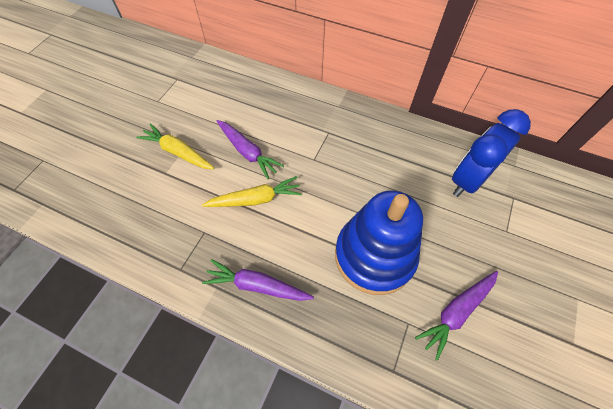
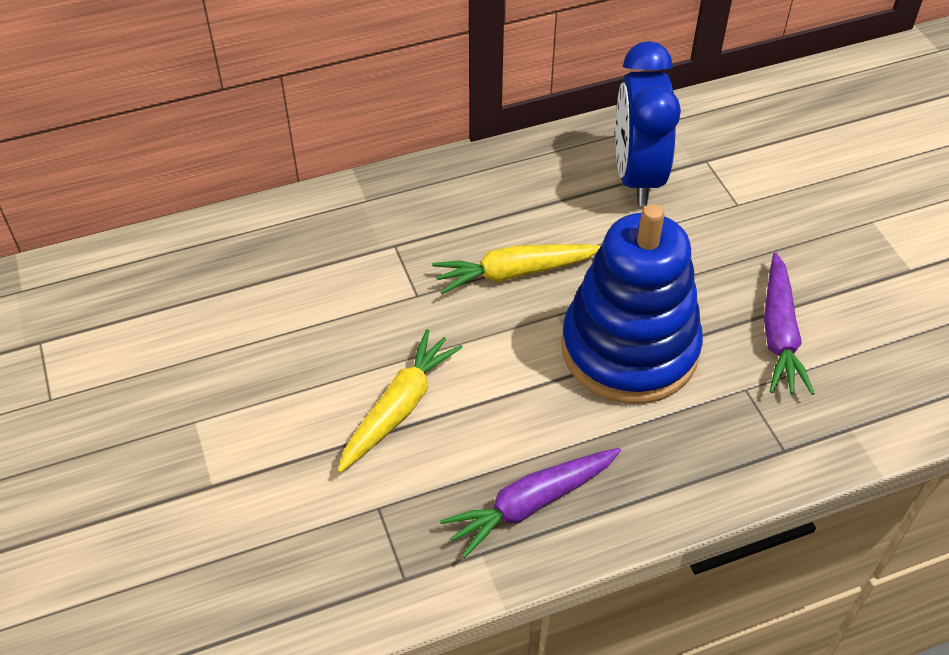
camera: 45 degrees left, 10 degrees down
yellow carrot [136,123,215,170] -> yellow carrot moved to [432,244,601,294]
purple carrot [217,120,284,179] -> none

